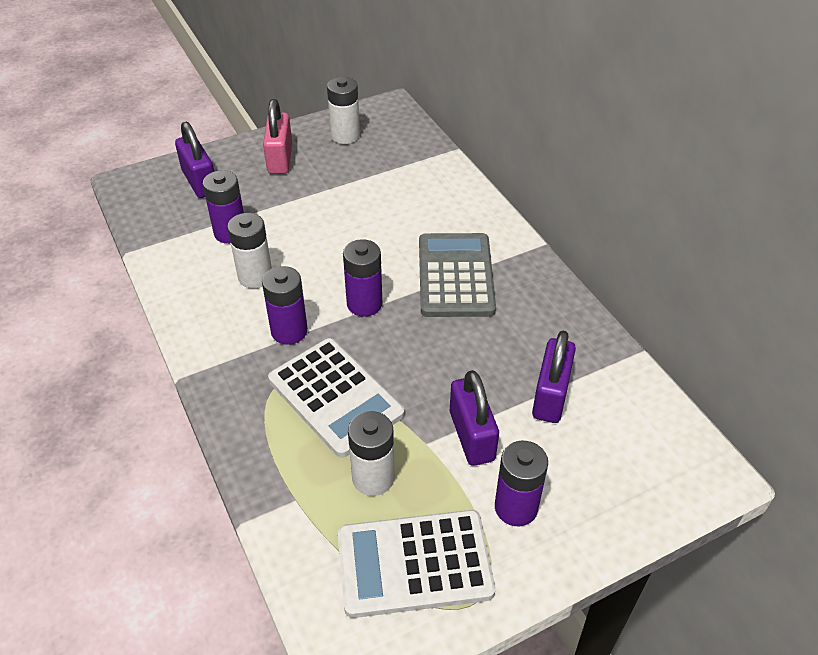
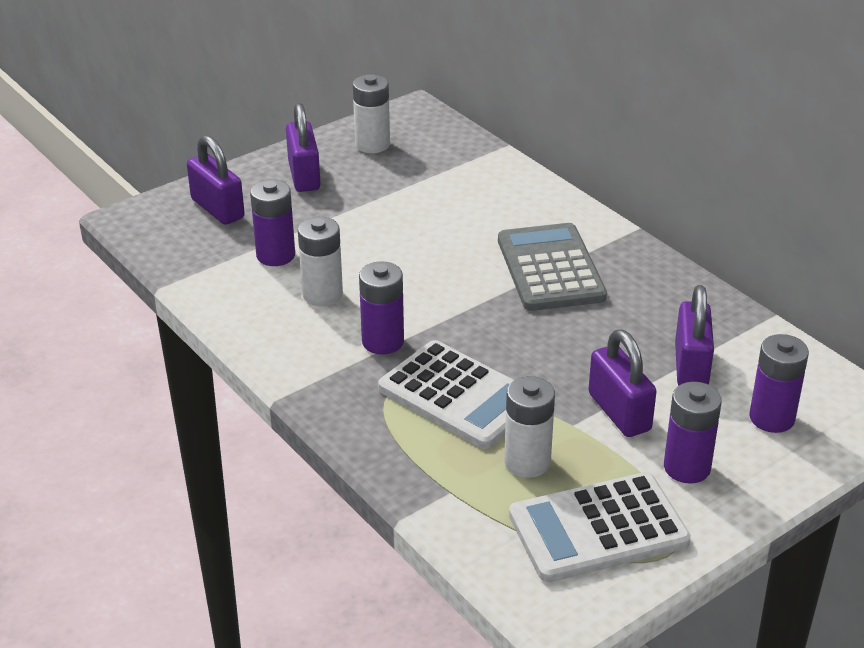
camera: 10 degrees left, 10 degrees down
pink padlock [263,99,292,174] -> purple padlock [286,103,321,192]
purple battery [343,239,382,317] -> purple battery moved to [750,334,809,433]

